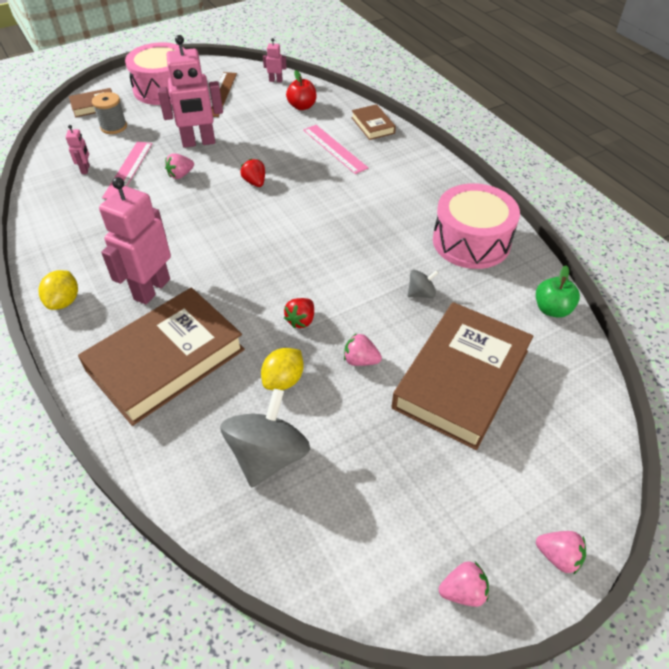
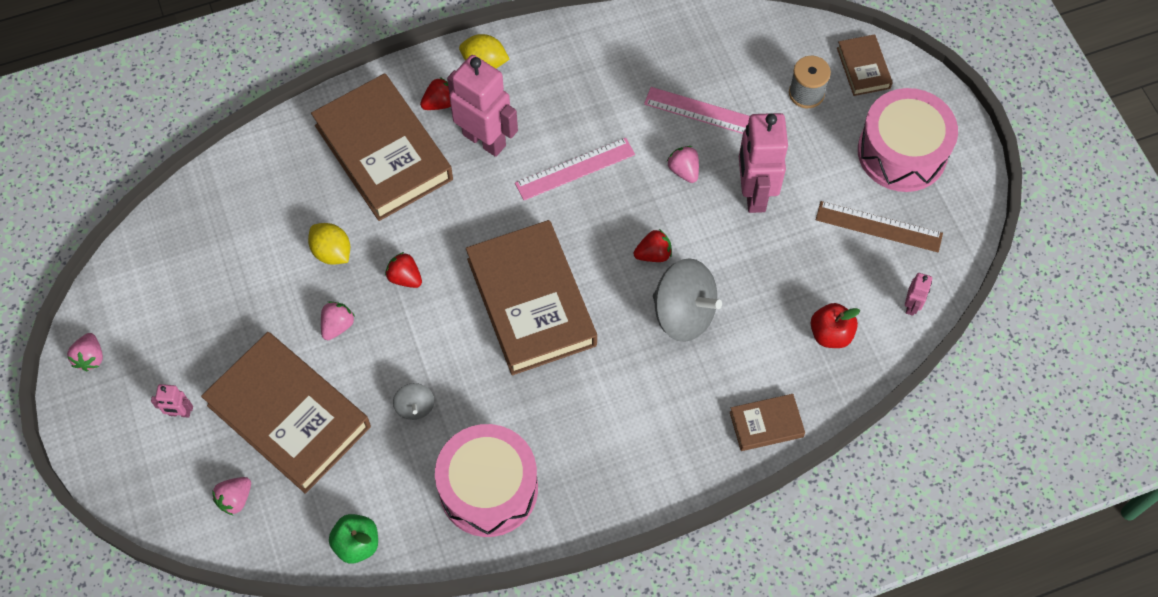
camera: 100 degrees right, 15 degrees up
pink robot [66,125,90,174] -> pink robot moved to [151,384,193,418]
grey spinning top [220,389,310,487] -> grey spinning top moved to [653,258,722,342]
pink ruler [303,125,368,174] -> pink ruler moved to [515,138,635,200]
pink strawberry [536,531,586,574] -> pink strawberry moved to [212,477,251,516]
none -> red strawberry [420,77,451,110]
none -> brown book [466,220,597,375]

